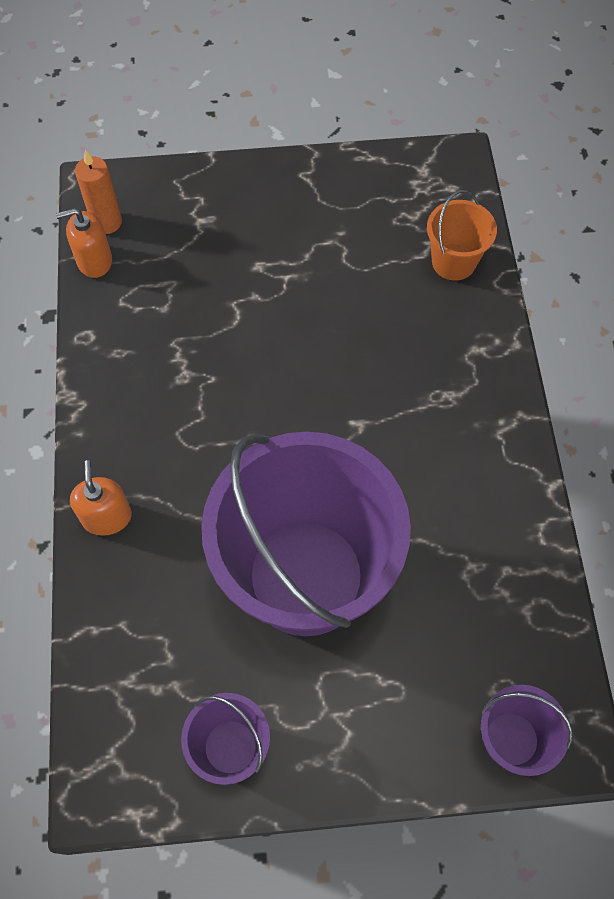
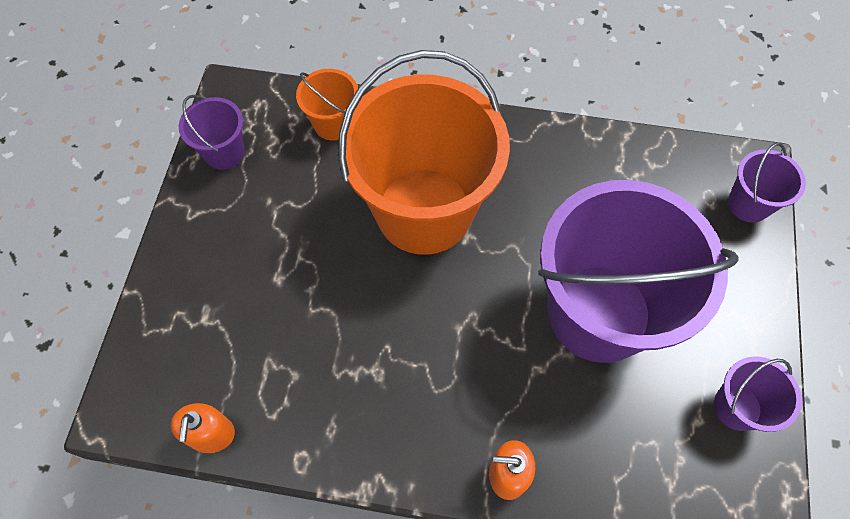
camera: 75 degrees left, 0 degrees up
orange candle [75,150,122,234] -> none
none -> purple bucket [179,95,244,170]
none -> orange bucket [338,50,510,255]

